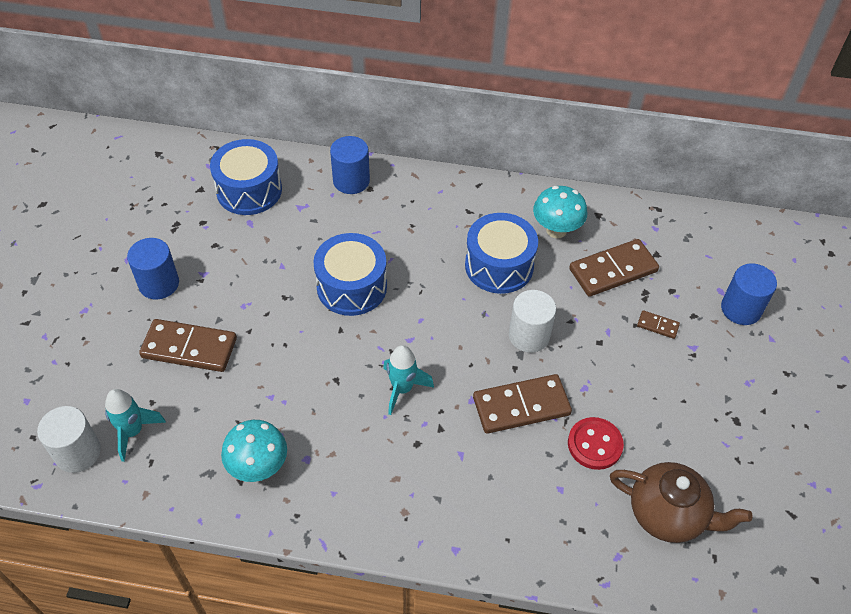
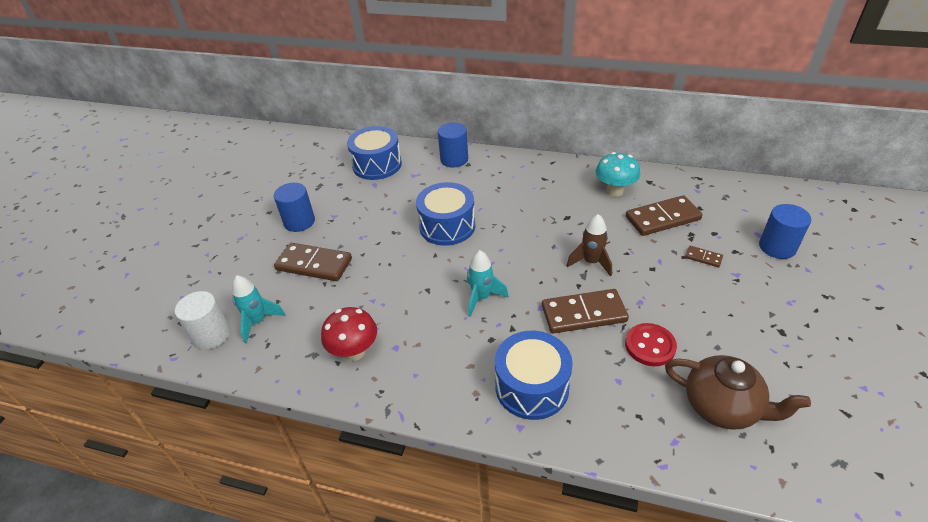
camera: 10 degrees right, 10 degrees down
turquoise mushroom [221,420,287,482] -> red mushroom [321,307,377,361]
blue drum [465,213,538,294] -> blue drum moved to [495,331,573,420]
white cylinder [509,290,556,353] -> brown rocket [567,214,612,277]

